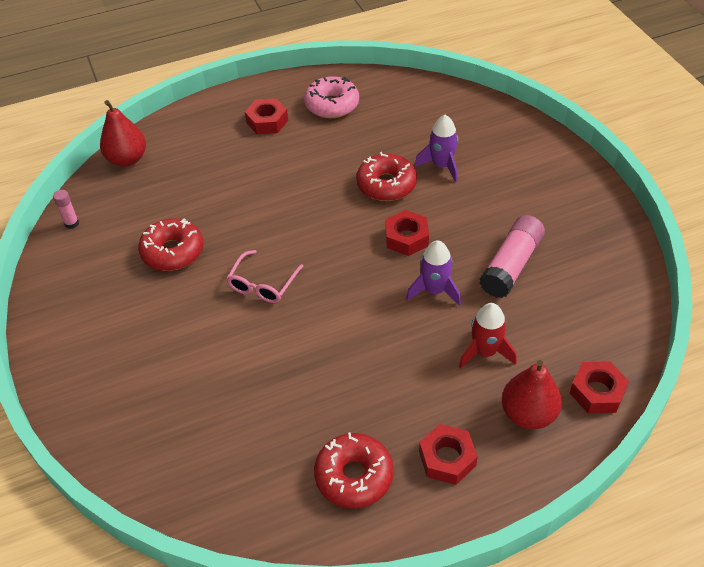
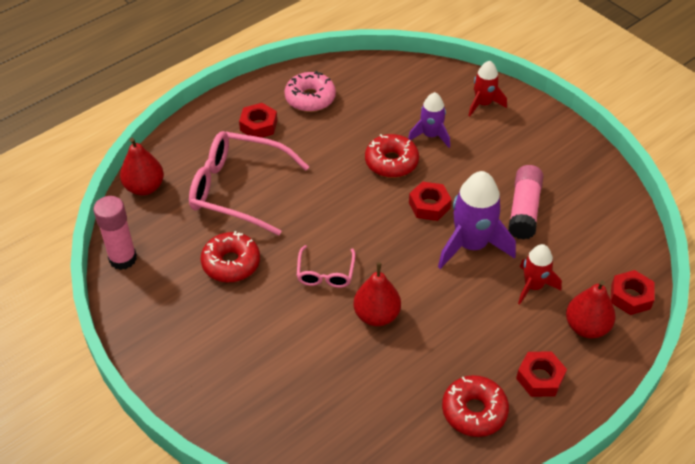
camera: 20 degrees left, 0 degrees up
pink glue stick [53,190,79,229] -> pink glue stick [93,196,137,270], size x2.06
purple rocket [406,240,461,306] -> purple rocket [438,171,516,269], size x1.69
none -> pink glasses [189,131,309,236]
none -> red pear [353,262,401,326]
none -> red rocket [468,61,507,117]

